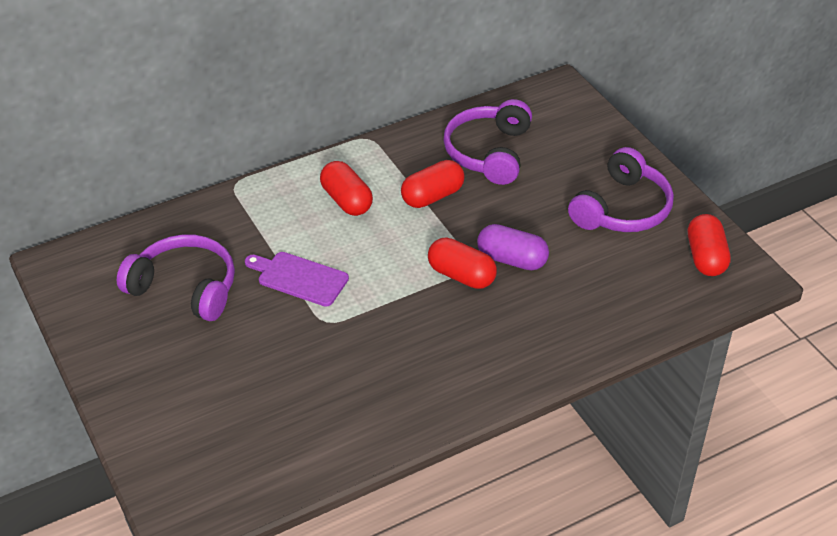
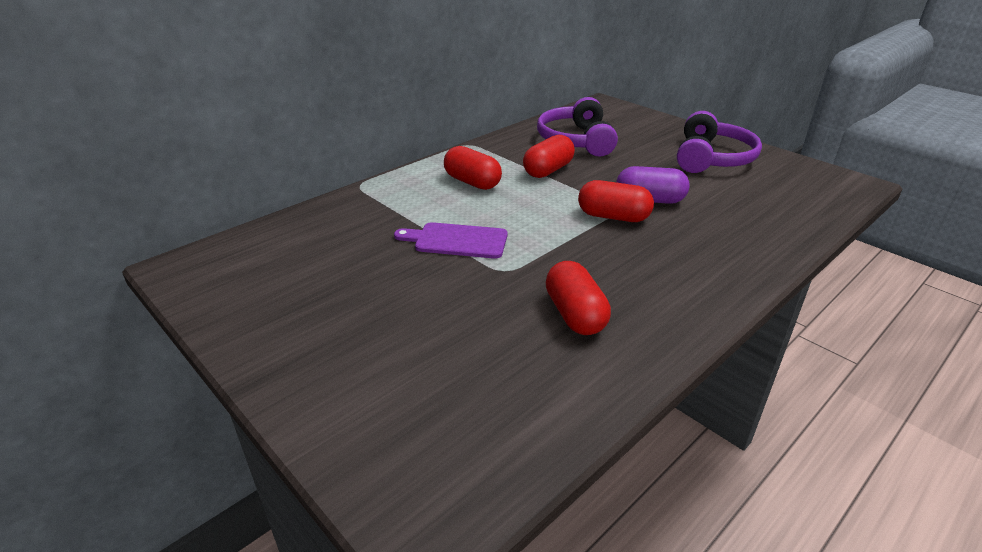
camera: 15 degrees left, 10 degrees down
purple headphones [117,234,235,321] -> none
red capsule [688,214,731,276] -> red capsule moved to [545,261,611,335]

